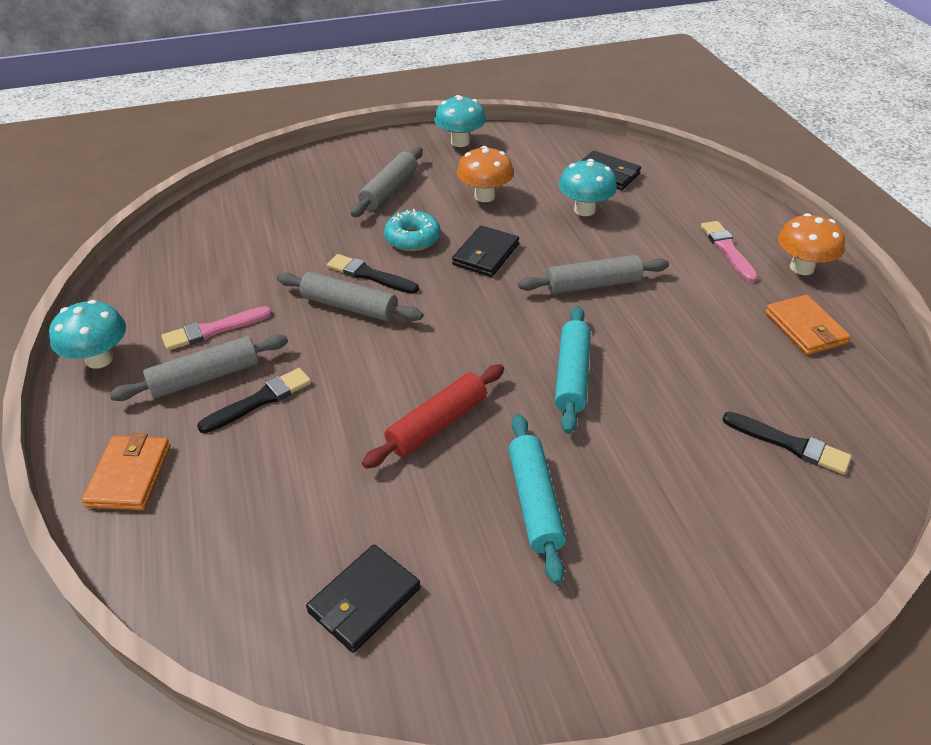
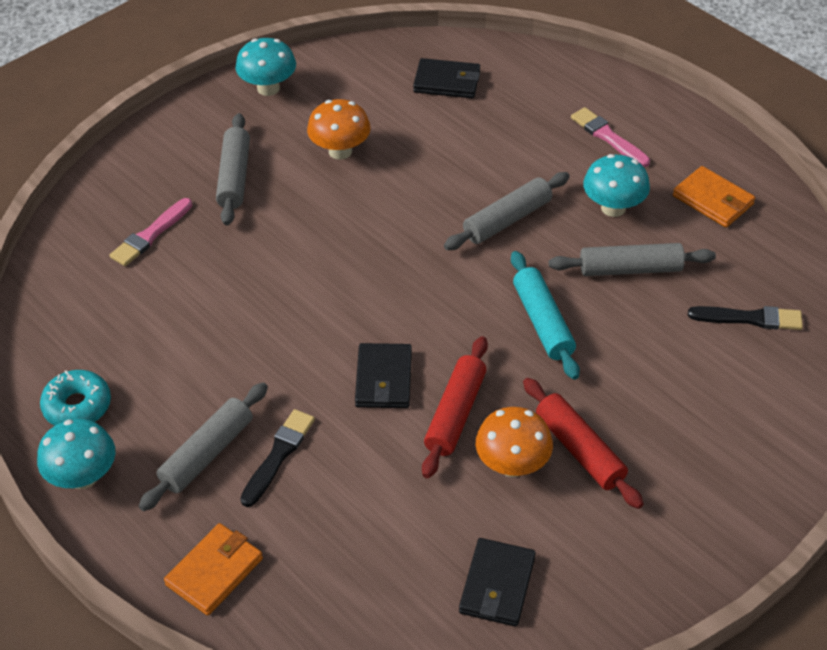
camera: 25 degrees left, 5 degrees up
orange wallet [82,433,171,510] -> orange wallet turned 60 degrees clockwise [164,523,263,616]
pink brush [161,306,272,351] -> pink brush moved to [110,198,192,266]
grey rolling pin [277,272,423,321] -> grey rolling pin moved to [549,243,716,276]
black brush [327,254,419,294] -> none
turquoise donut [384,209,440,251] -> turquoise donut moved to [40,370,111,426]
black wallet [452,225,519,277] -> black wallet moved to [355,343,412,408]
turquoise rolling pin [508,414,566,584] -> red rolling pin [523,378,644,509]
turquoise mushroom [559,159,617,216] -> turquoise mushroom moved to [583,154,650,217]
orange mushroom [778,213,845,275] -> orange mushroom moved to [476,407,553,477]

